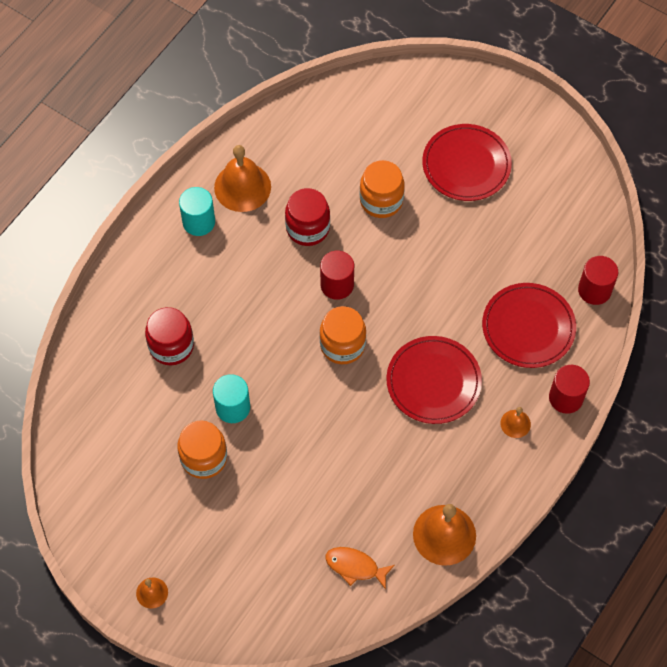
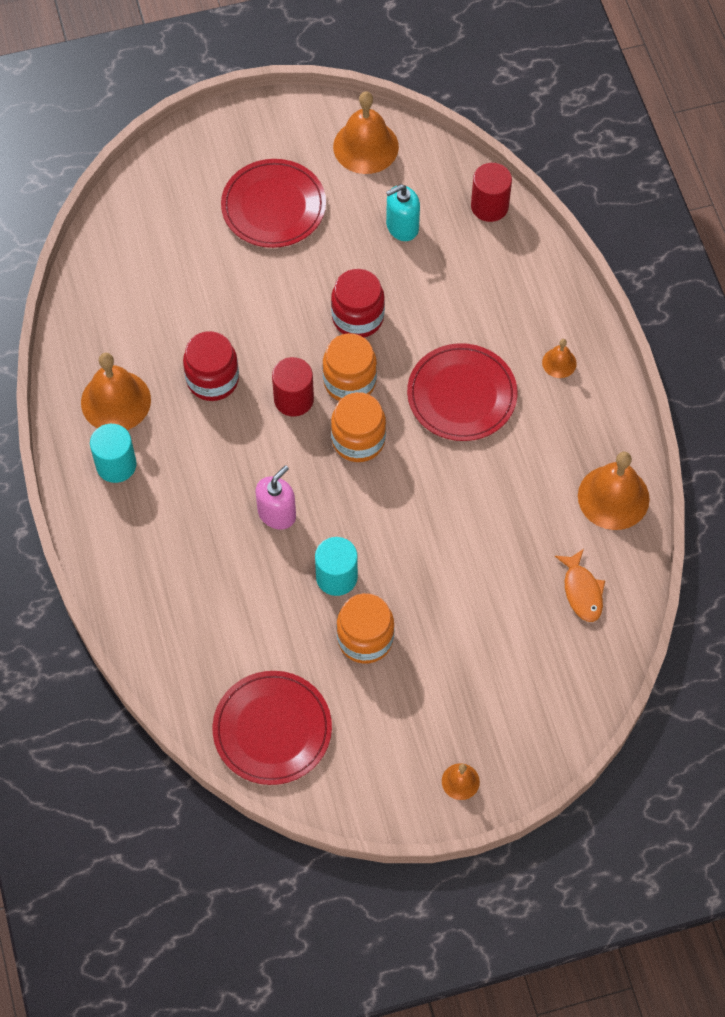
camera: 50 degrees left, 0 degrees up
red jar [145,307,194,365] -> red jar moved to [331,269,385,338]
orange fish [325,547,394,590] -> orange fish turned 75 degrees counterclockwise [555,549,605,622]
orange jar [360,160,405,218] -> orange jar moved to [323,333,377,401]
red plate [482,283,576,368] -> red plate moved to [213,671,332,785]
red cylinder [549,365,590,414] -> none
none -> pink soap dispenser [256,465,296,530]
none -> orange bell [333,91,399,174]
none -> turquoise soap dispenser [386,184,420,241]

